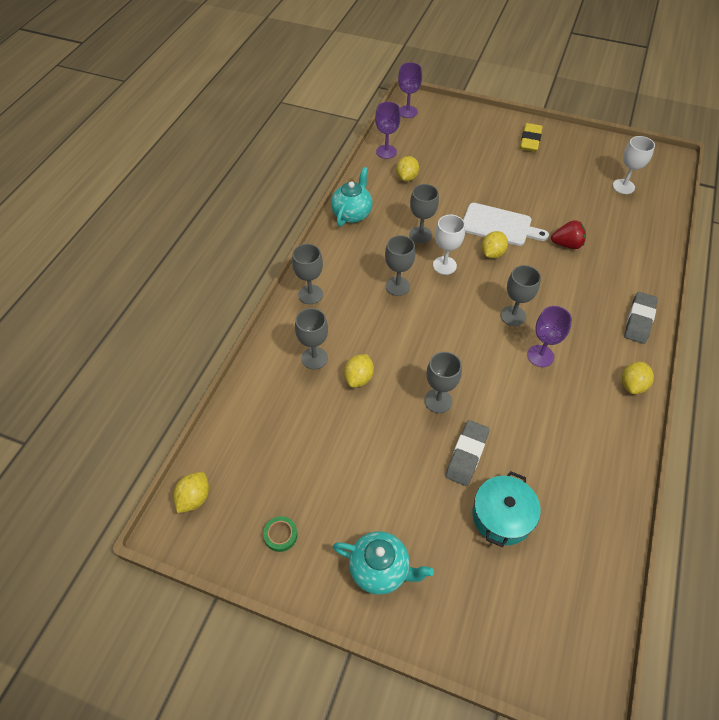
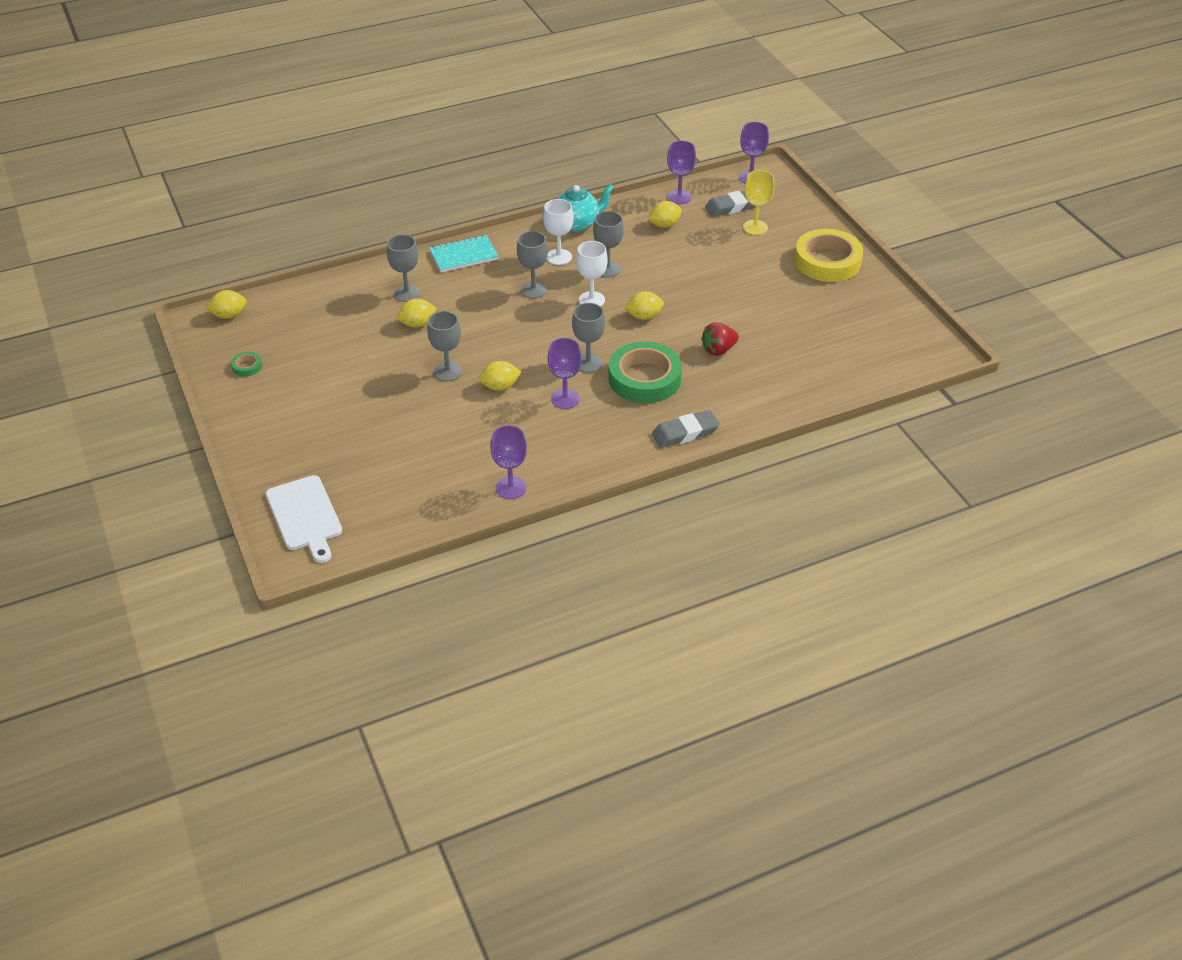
camera: 45 degrees right, 10 degrees down
grey goblet [292,244,323,304] -> turquoise notebook [429,235,499,272]
turquoise teapot [333,531,434,595] -> none
grey eraser [445,420,490,486] -> grey eraser moved to [705,191,756,217]
white cutting board [463,203,549,246] -> white cutting board moved to [266,475,342,563]
turquoise pot [472,471,541,547] -> none
yellow eraser [520,123,543,152] -> yellow tape [795,229,863,282]
red strawberry [551,220,586,249] -> red strawberry turned 105 degrees clockwise [701,322,739,356]
white goblet [613,136,655,194] -> white goblet moved to [543,199,574,265]
yellow lemon [622,362,654,394] -> yellow lemon moved to [479,361,521,391]
none -> purple goblet [490,425,527,499]
none -> green tape [609,341,682,403]
none -> yellow goblet [743,170,775,235]

